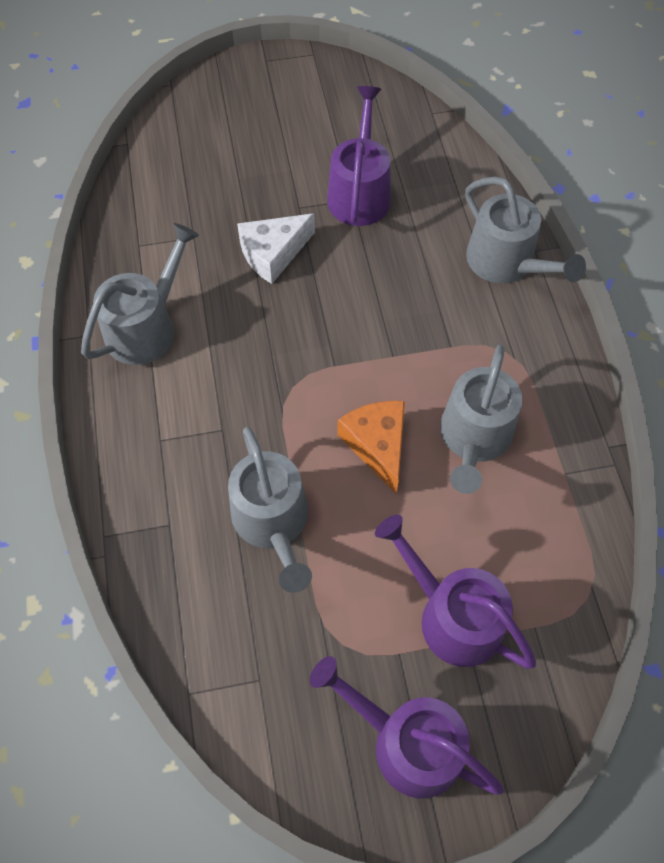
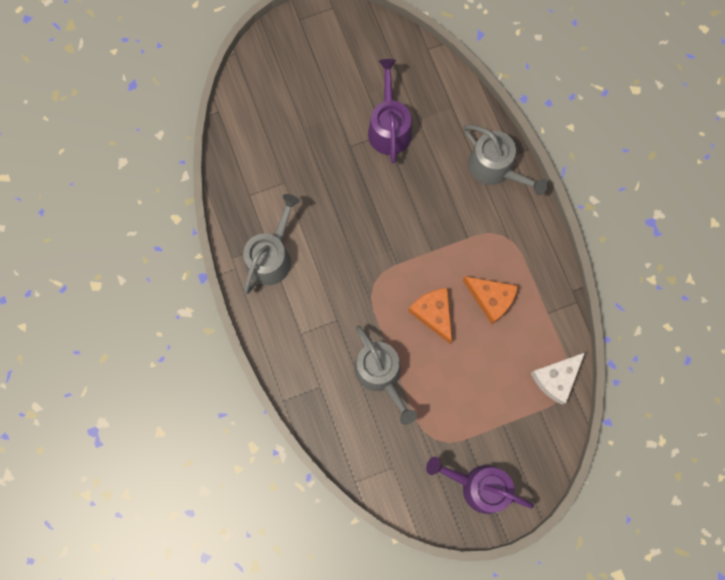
camera: 10 degrees left, 15 degrees up
white cheese [237,213,315,284] -> white cheese moved to [531,353,585,404]
purple watering can [375,515,536,669] -> none
grey watering can [440,345,522,494] -> orange cheese [463,276,518,324]

